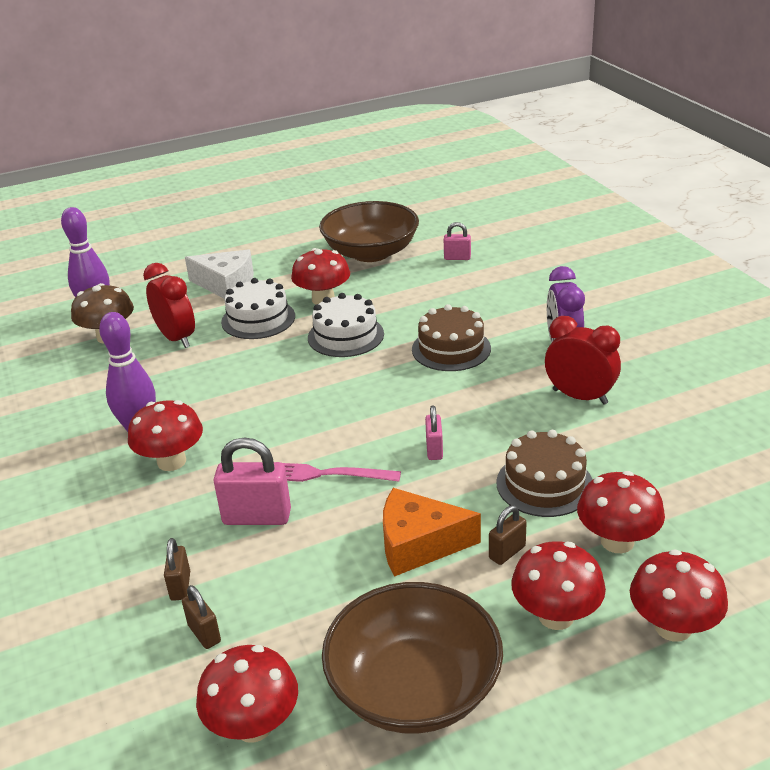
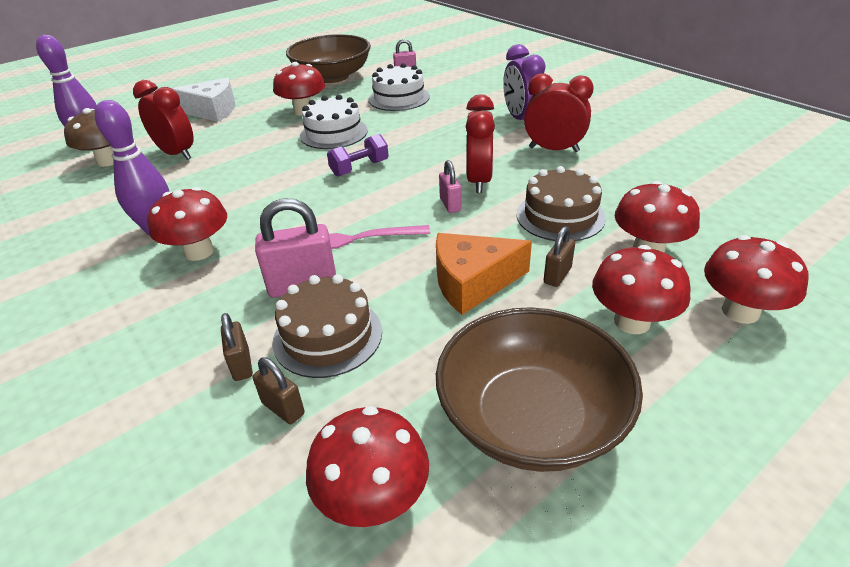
camera: 15 degrees left, 5 degrees up
white cake [221,278,295,339] -> white cake moved to [369,63,430,111]
brown cake [412,304,491,371] -> brown cake moved to [273,274,382,378]
none -> purple dumbbell [327,134,389,177]
none -> red clock [466,94,495,193]

